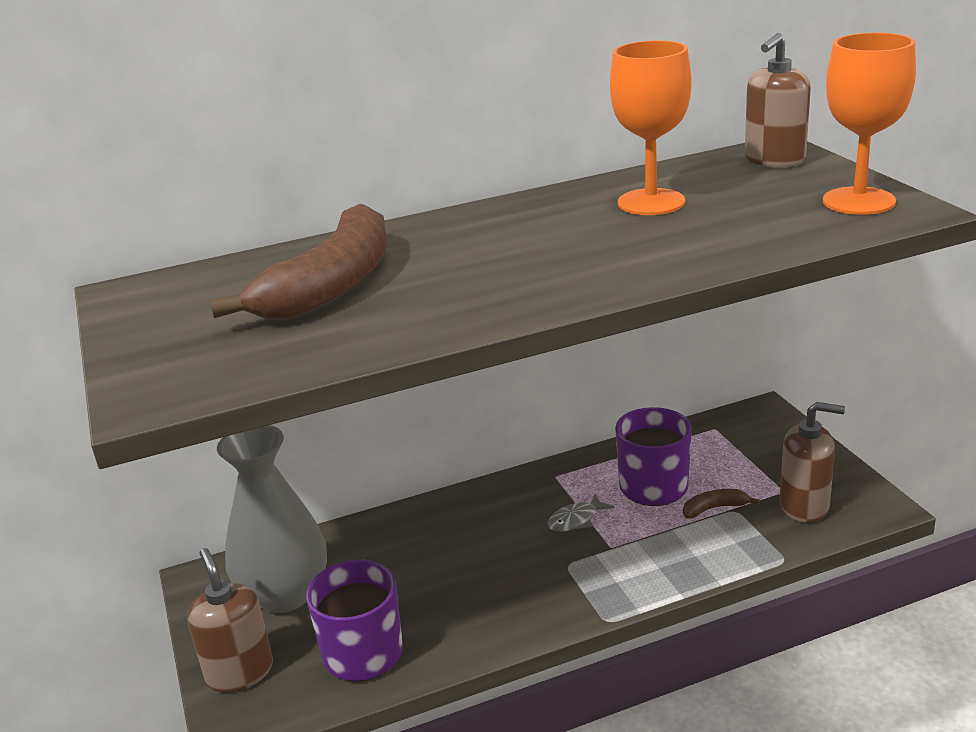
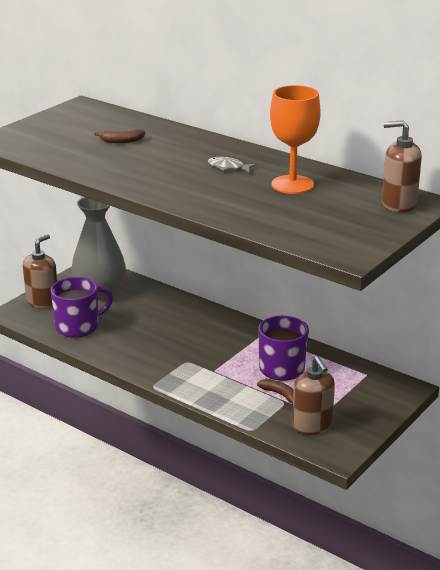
camera: 55 degrees right, 0 degrees up
brown banana [210,204,387,320] -> brown banana [94,129,145,143], size x0.40
grey fish [547,494,614,532] -> grey fish moved to [207,157,257,172]
orange goblet [823,33,916,215] -> none

